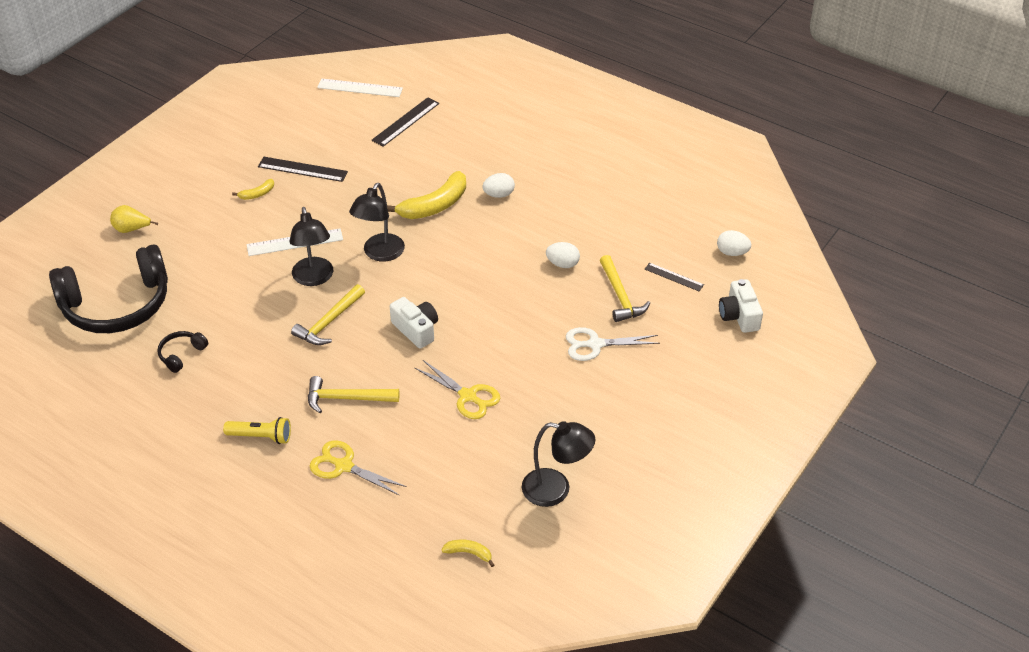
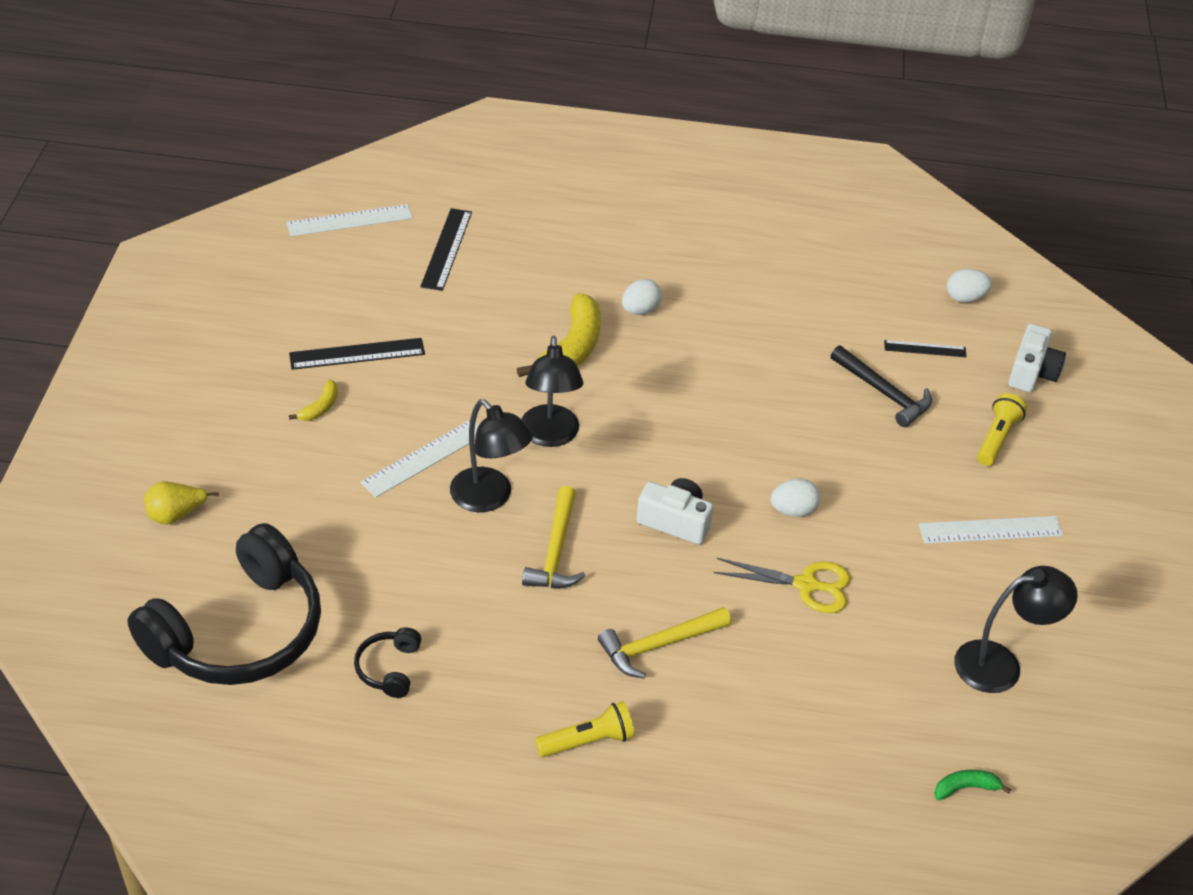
camera: 30 degrees left, 0 degrees up
yellow scissors [310,440,407,496] -> none
yellow banana [442,540,494,567] -> green banana [934,770,1011,801]
white egg [546,242,580,268] -> white egg moved to [771,478,821,517]
white scissors [566,327,660,361] -> none
yellow hammer [600,255,650,322] -> black hammer [831,346,932,427]
white camera [719,279,763,333] -> white camera turned 120 degrees counterclockwise [1008,324,1066,392]
none -> white ruler [919,516,1063,544]
none -> yellow flashlight [977,393,1027,466]

